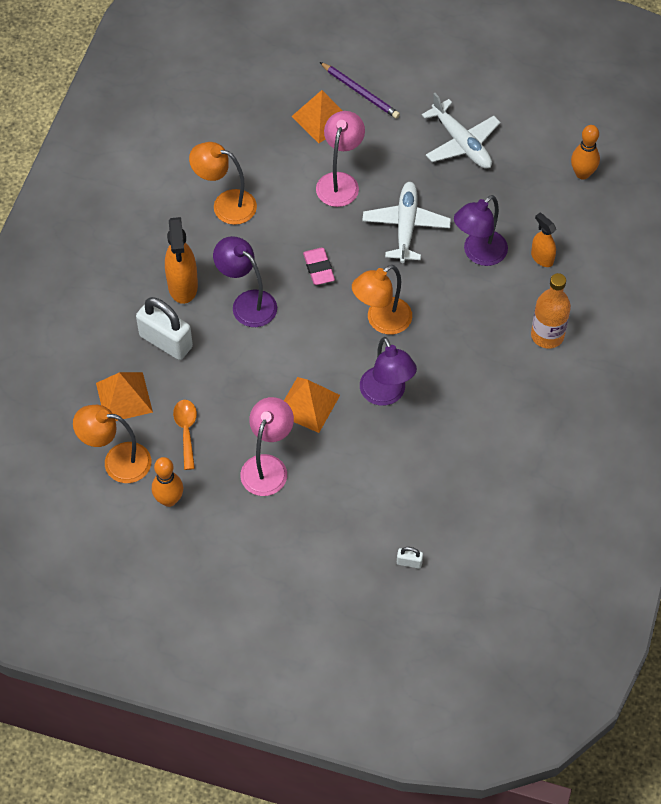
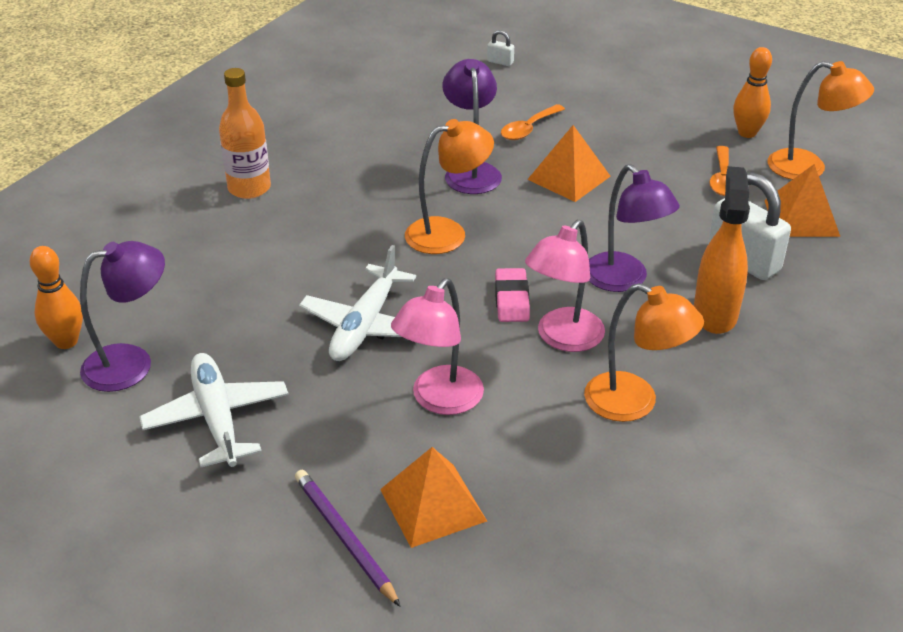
camera: 165 degrees left, 20 degrees down
pink lamp [240,397,294,496] -> pink lamp moved to [525,220,605,352]
purple lamp [454,195,508,266] -> purple lamp moved to [80,241,165,392]
orange spray bottle [531,213,556,267] -> none
none -> orange spoon [501,104,565,140]

